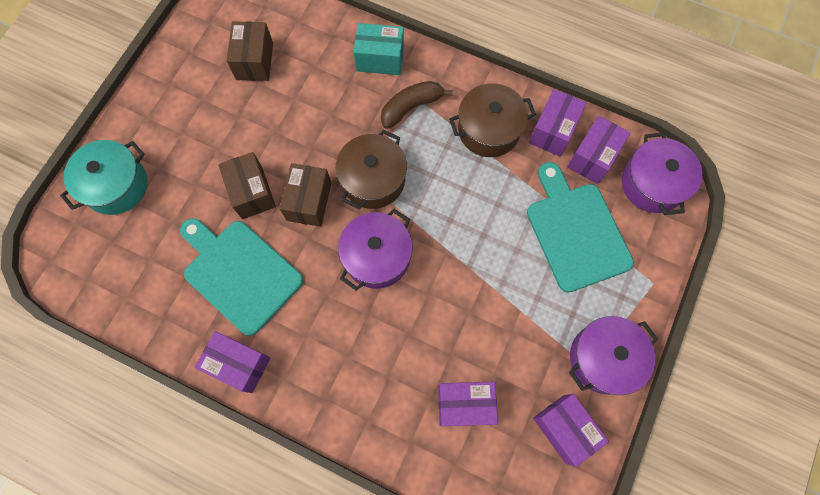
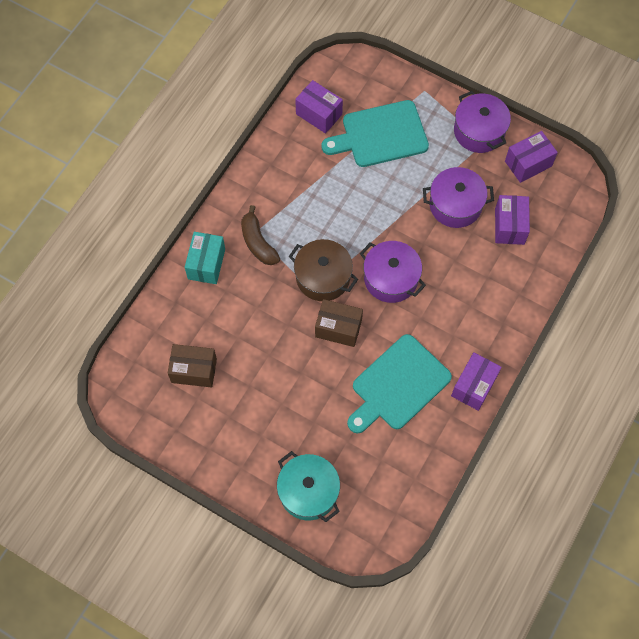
camera: 85 degrees left, 5 degrees down
brown box [218,152,276,219] -> none
brown pot [449,83,536,157] -> none
purple box [529,89,587,157] -> none
purple pot [622,132,703,215] -> purple pot moved to [423,167,494,228]

